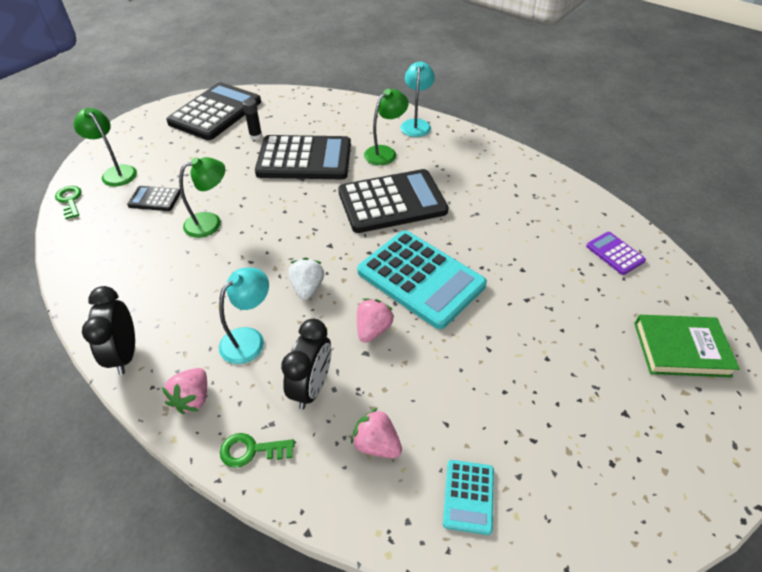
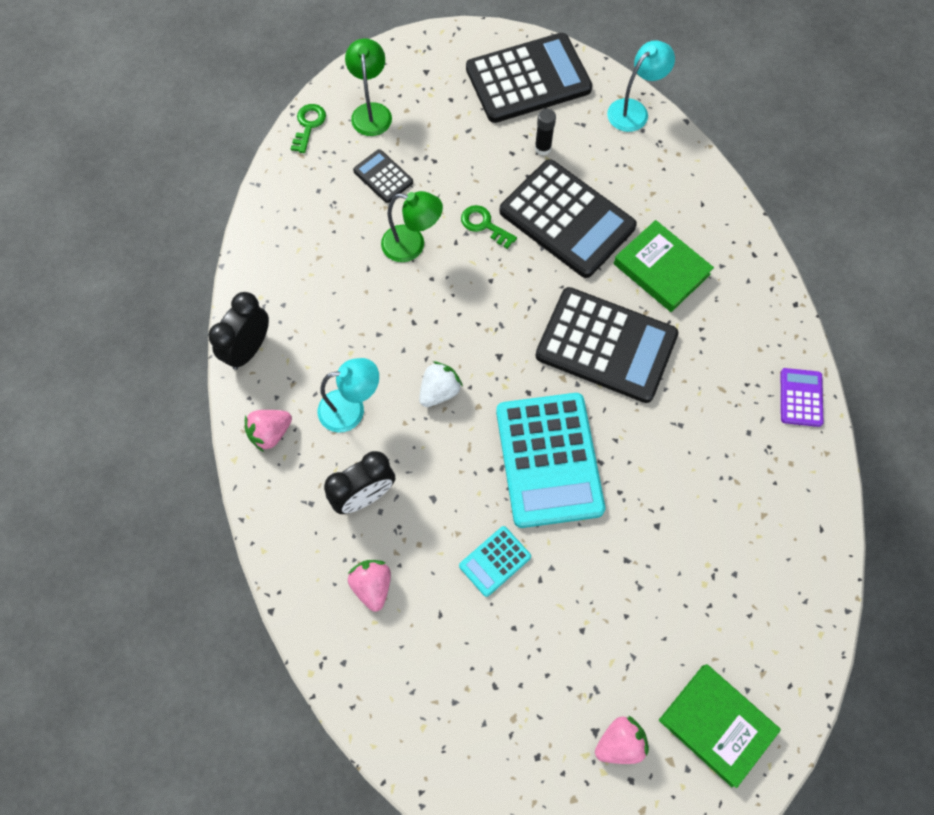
camera: 40 degrees right, 20 degrees up
green key [220,433,294,468] -> green key moved to [461,205,517,249]
pink strawberry [357,298,394,343] -> pink strawberry moved to [595,716,649,764]
green lamp [364,89,409,165] -> green book [613,220,714,312]
turquoise lamp [400,62,435,137] -> turquoise lamp moved to [607,40,675,132]
turquoise calculator [443,460,494,535] -> turquoise calculator moved to [459,526,531,597]
purple calculator [586,232,646,275] -> purple calculator moved to [781,368,824,427]

